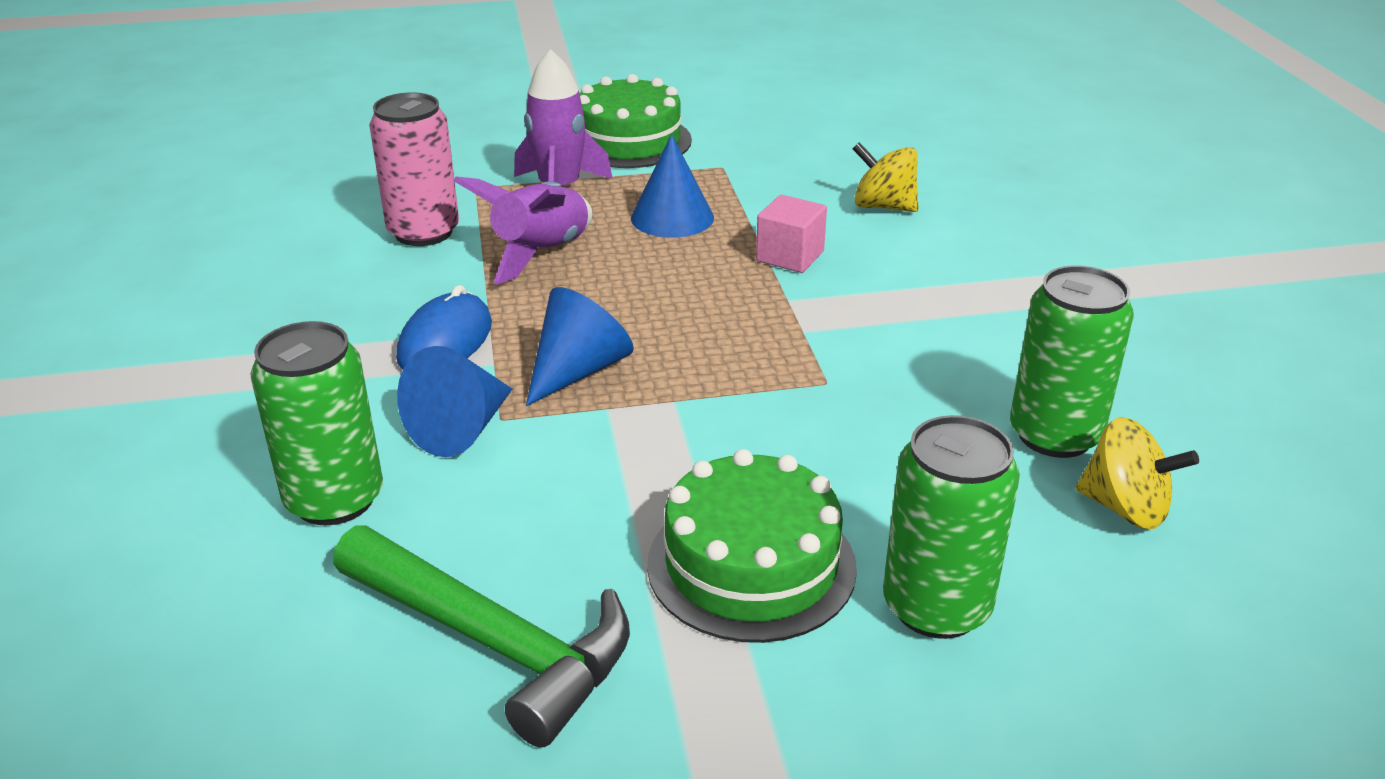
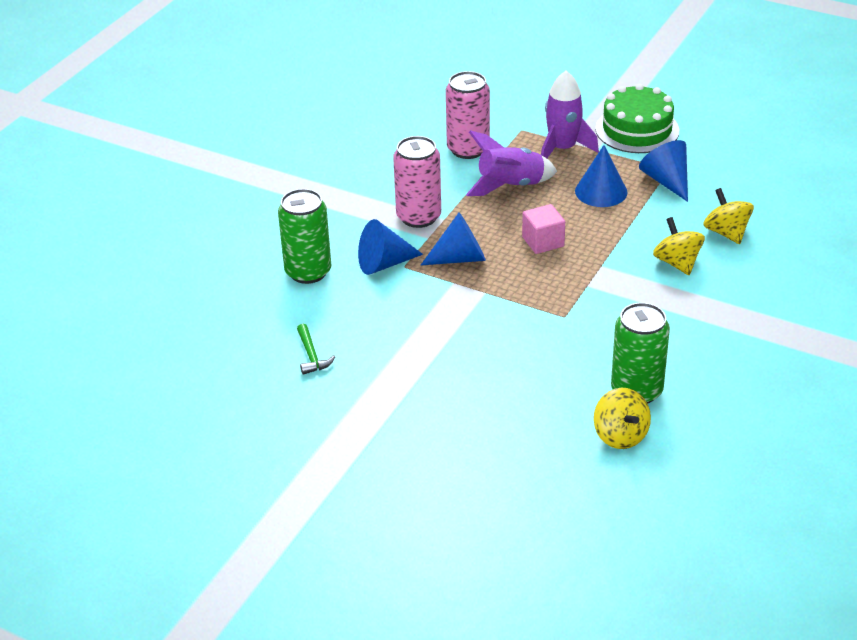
camera: 40 degrees right, 5 degrees up
green hammer [333,525,630,747] -> green hammer [297,324,335,375], size x0.45
blue mouse [396,285,492,370] -> pink can [393,136,441,228]
green cake [647,449,857,643] -> none
pink cube [756,195,827,273] -> pink cube moved to [522,204,565,254]
green can [883,415,1020,639] -> none
none -> blue cone [639,140,688,202]
none -> yellow spinning top [653,217,705,275]

